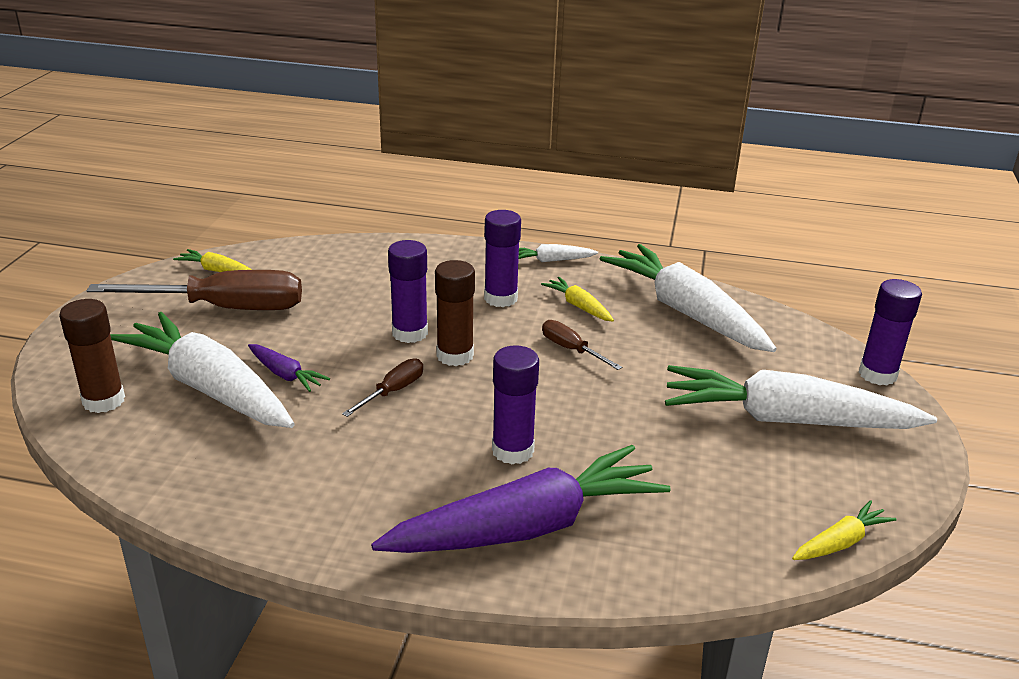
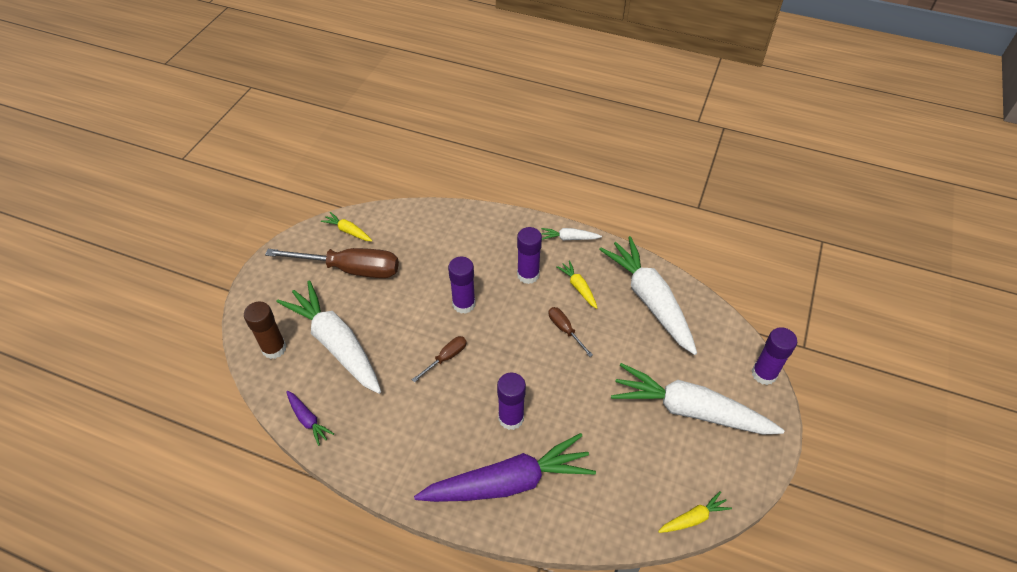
camera: 10 degrees right, 20 degrees up
purple carrot [248,344,330,392] -> purple carrot moved to [286,391,334,446]
brown glue stick [435,260,475,366] -> none

